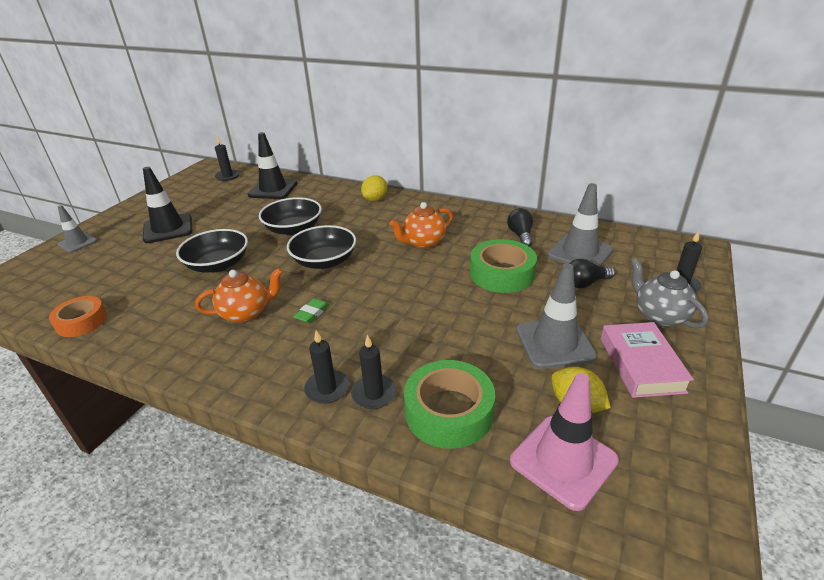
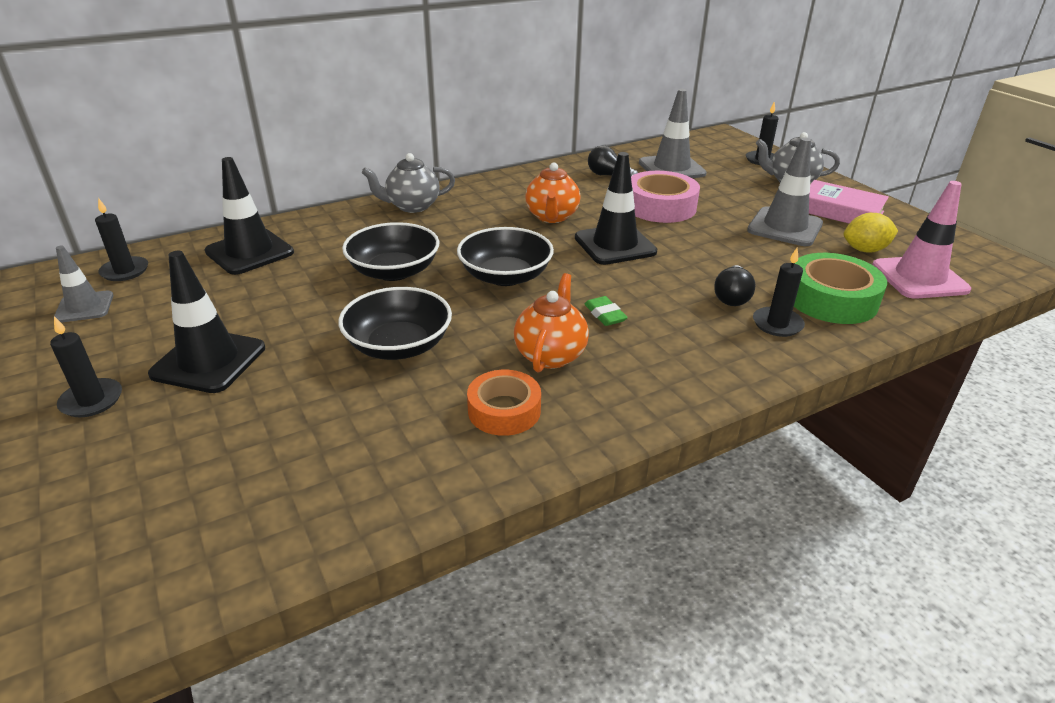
camera: 55 degrees left, 0 degrees up
orange tape [49,296,107,337] -> orange tape moved to [467,370,541,436]
grey traffic cone [57,205,98,253] -> grey traffic cone moved to [53,245,113,323]
black candle [304,330,349,404] -> black candle moved to [50,316,122,417]
yellow lemon [361,175,388,202] -> grey teapot [362,153,455,213]
green tape [470,239,537,293] -> pink tape [631,171,700,223]
black light bulb [569,259,615,288] -> black light bulb moved to [714,265,755,306]
none -> black traffic cone [575,152,657,265]

